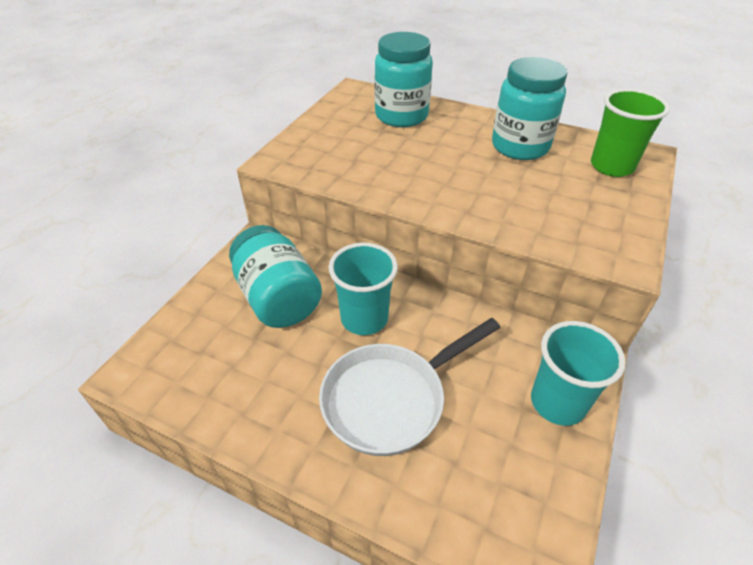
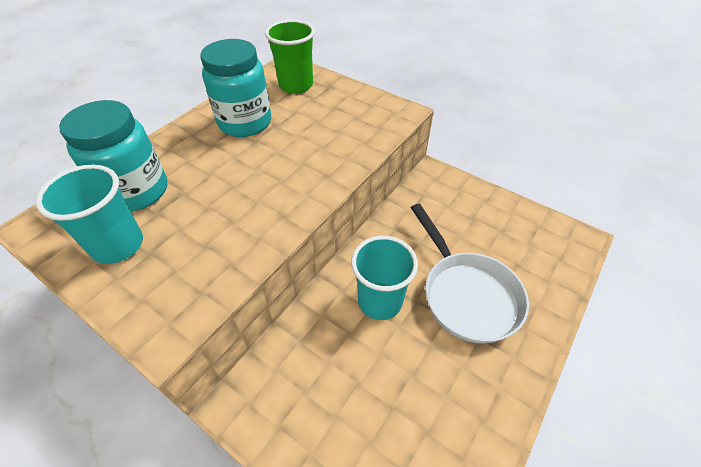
camera: 80 degrees left, 5 degrees up
turquoise jar [229,225,322,328] -> none
turquoise cup [531,321,626,426] -> turquoise cup moved to [35,165,143,264]

